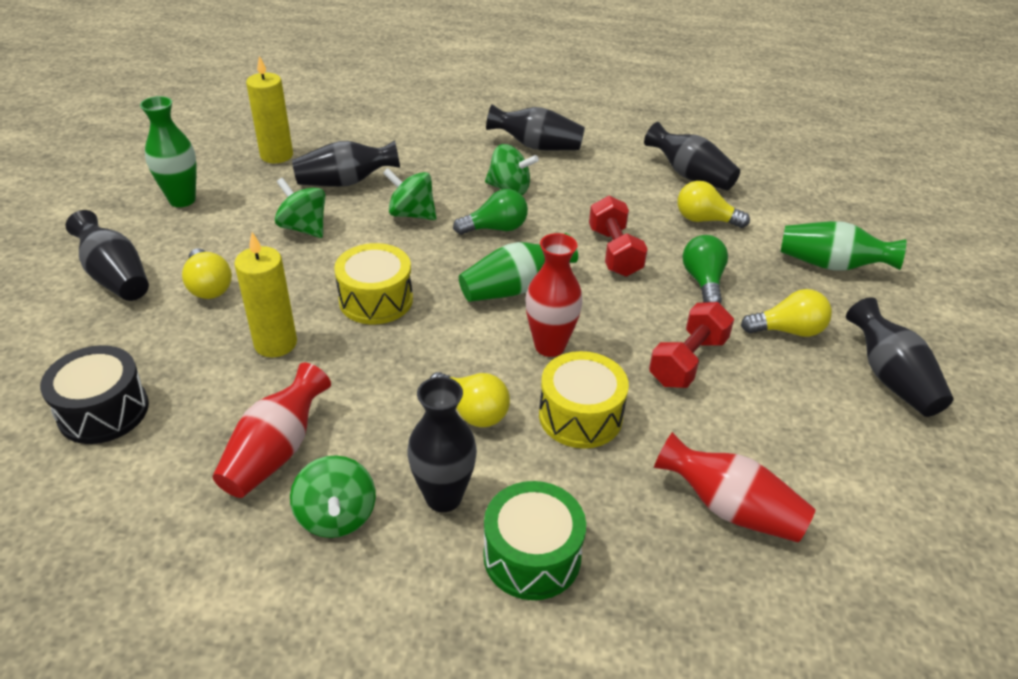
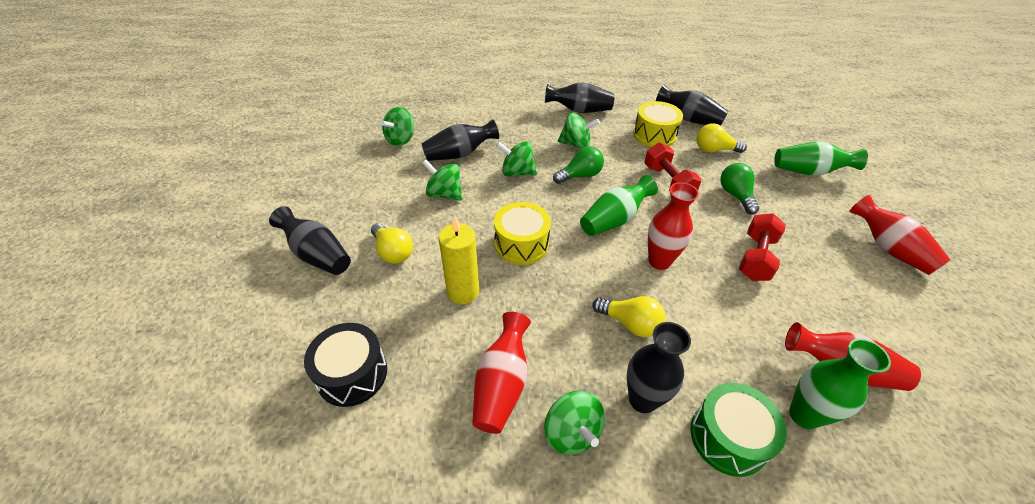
camera: 10 degrees left, 5 degrees up
green vase [140,96,197,207] -> green vase moved to [789,338,891,429]
yellow candle [246,56,293,163] -> green spinning top [380,107,414,146]
yellow drum [539,351,629,449] -> yellow drum moved to [633,101,683,147]
yellow light bulb [741,289,832,337] -> none
black vase [846,297,954,417] -> red vase [849,195,951,275]

